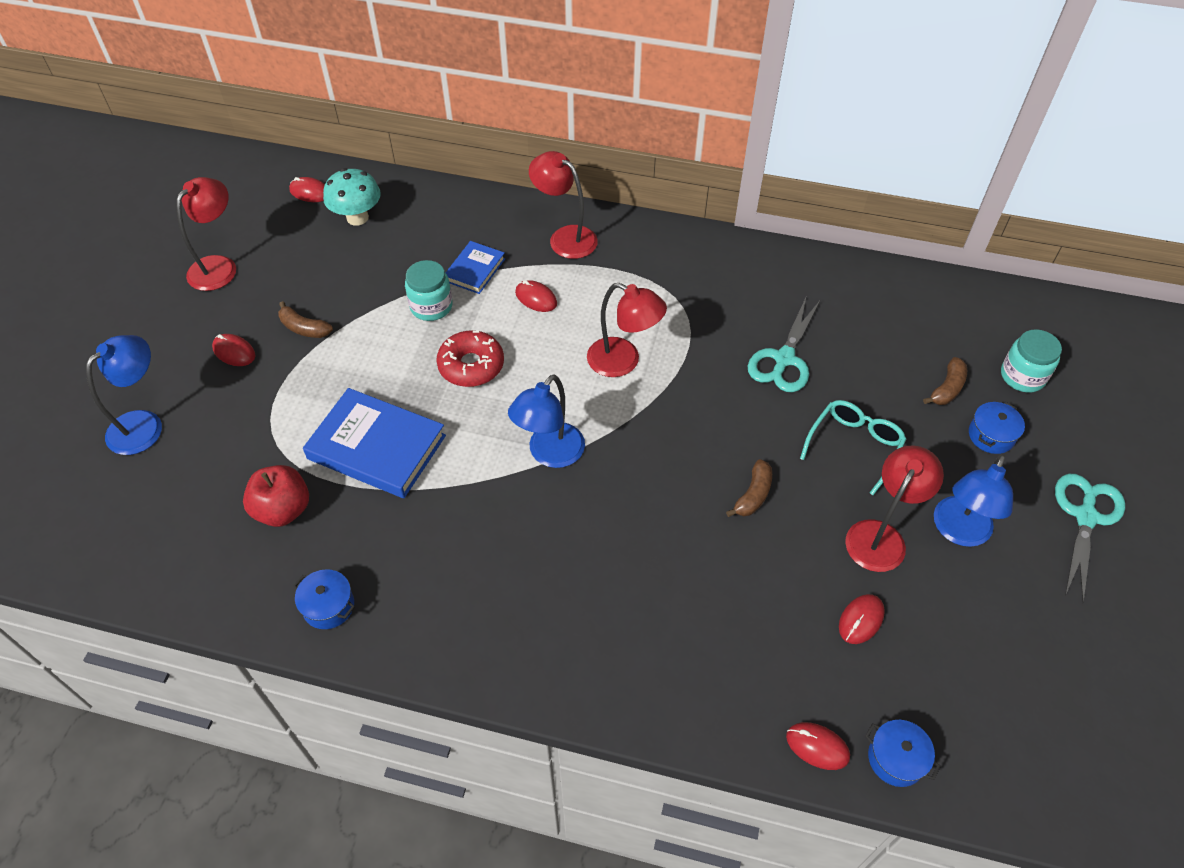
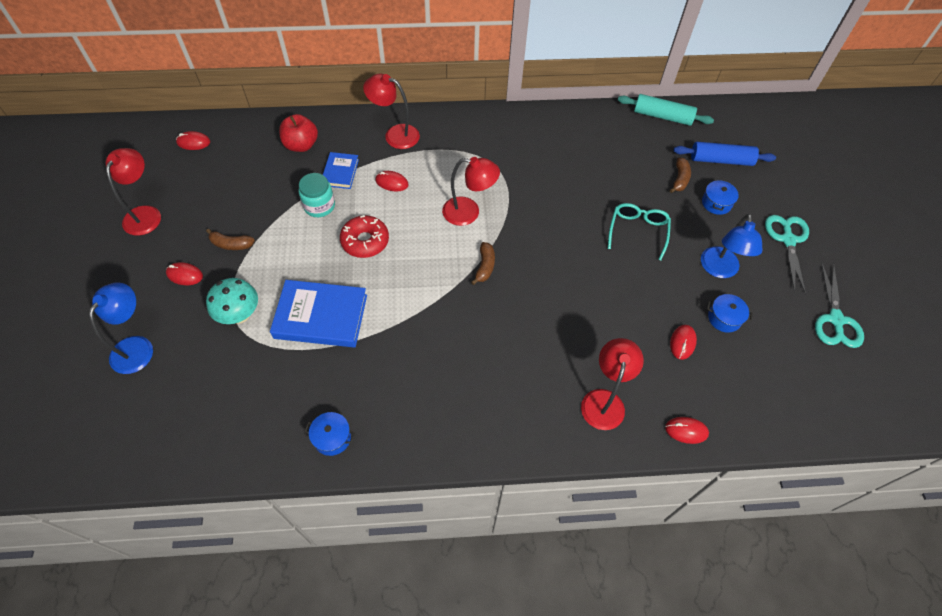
camera: 20 degrees left, 5 degrees up
red apple [243,465,309,527] -> red apple moved to [279,114,318,152]
turquoise mushroom [323,168,381,226] -> turquoise mushroom moved to [206,278,258,324]
blue lamp [508,374,585,468] -> none
brown banana [726,459,772,517] -> brown banana moved to [471,242,495,285]
turquoise scissors [748,298,821,392] -> turquoise scissors moved to [815,262,864,348]
red lamp [845,445,944,572] -> red lamp moved to [581,338,644,430]
blue pot [865,720,941,787] -> blue pot moved to [707,294,753,333]
turquoise jar [1001,329,1062,392] -> blue rolling pin [673,142,776,166]
none -> turquoise rolling pin [618,94,714,126]

